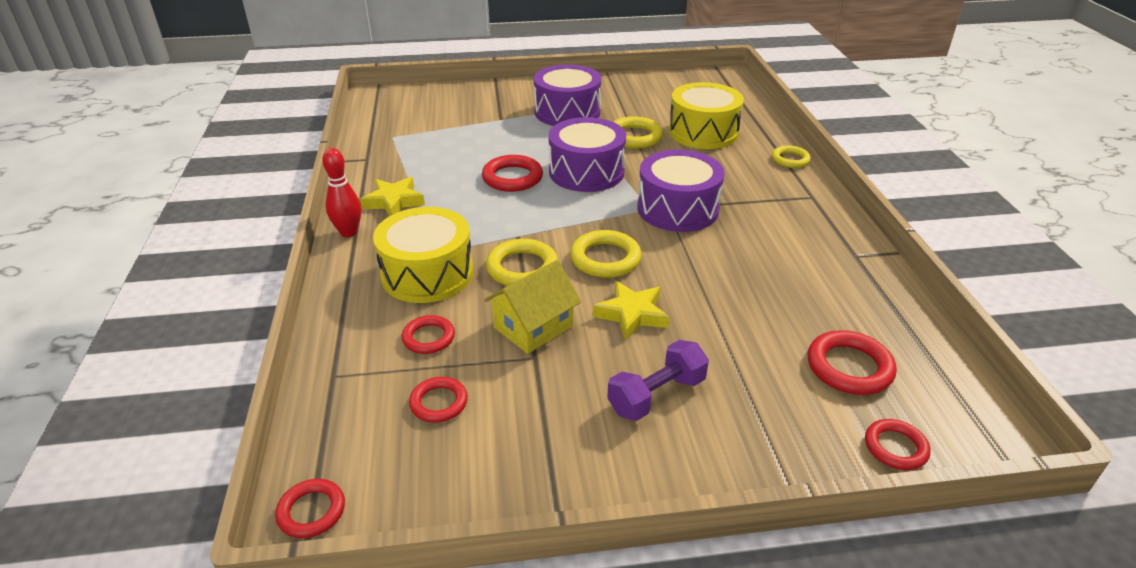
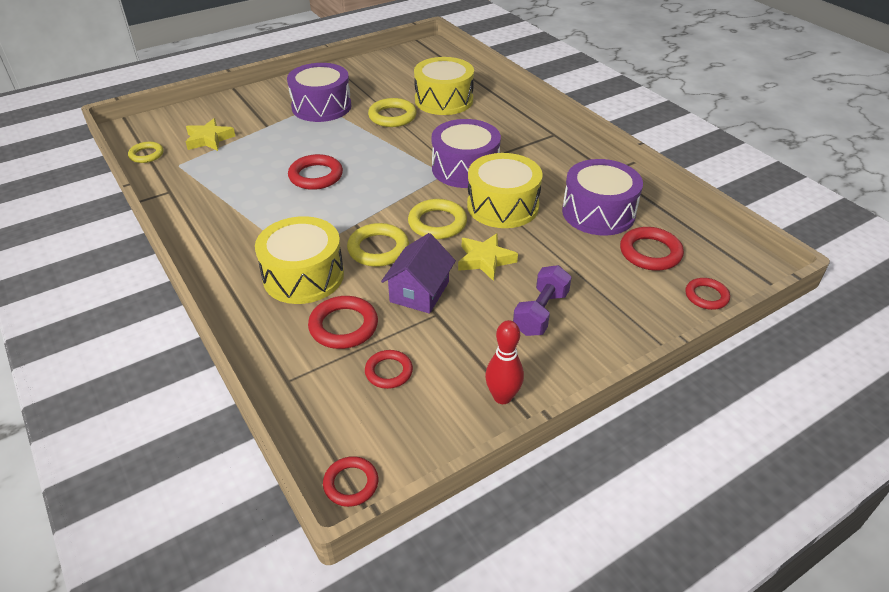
camera: 25 degrees left, 5 degrees up
red bowling pin [322,148,361,237] -> red bowling pin moved to [485,320,524,404]
yellow star [360,177,425,216] -> yellow star moved to [186,118,235,151]
red ring [402,315,455,354] -> red ring [308,296,378,349], size x1.54
yellow house [484,260,581,354] -> purple house [381,233,456,314]
purple drum [548,117,626,192] -> purple drum moved to [562,159,643,236]
yellow ring [772,145,811,168] -> yellow ring moved to [128,142,163,163]
none -> yellow drum [467,153,542,228]

